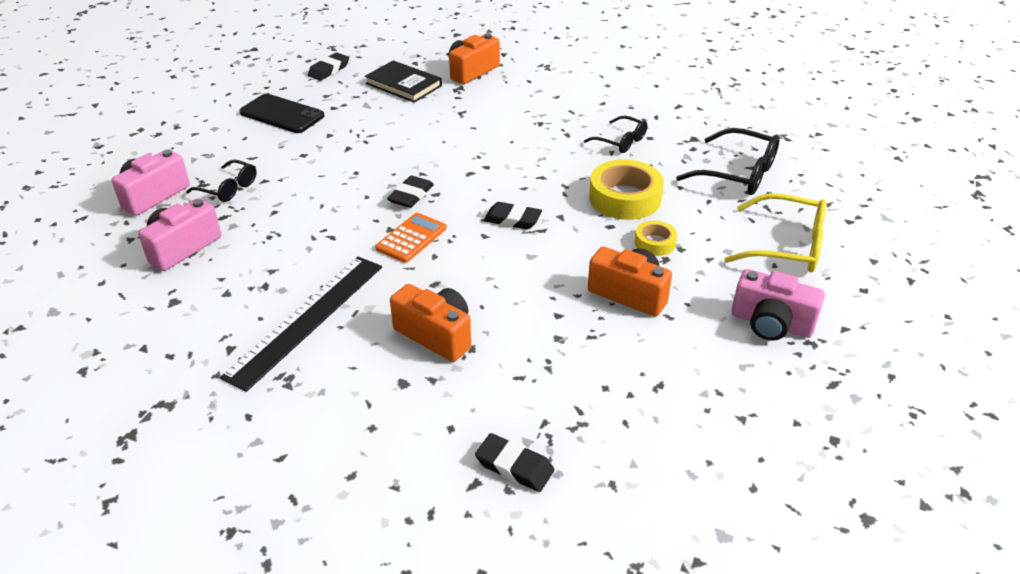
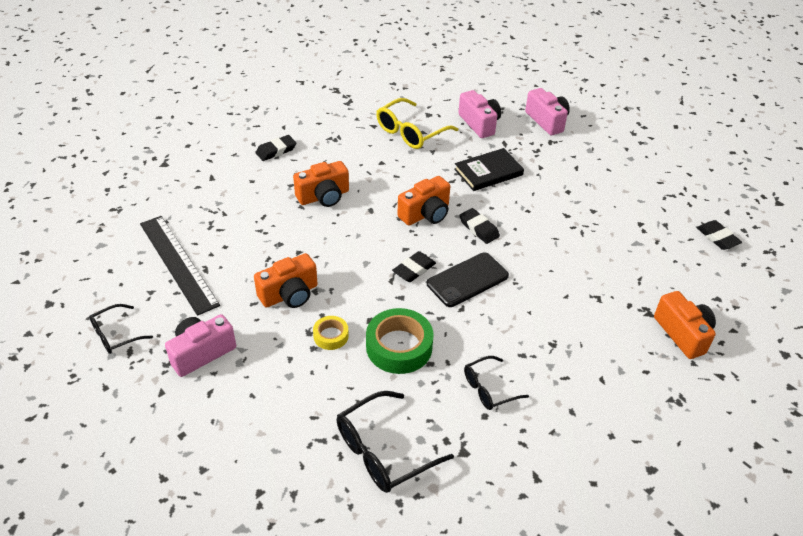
camera: 115 degrees right, 5 degrees up
black glasses [186,159,257,202] -> black glasses moved to [89,304,153,354]
black ruler [220,257,382,392] -> black ruler moved to [140,216,220,316]
black phone [239,94,324,133] -> black phone moved to [427,252,509,307]
black book [365,60,442,103] -> black book moved to [454,148,524,191]
orange calculator [375,213,446,263] -> orange camera [397,176,450,226]
black eraser [475,433,554,492] -> black eraser moved to [255,135,296,161]
yellow tape [589,160,664,220] -> green tape [366,308,434,374]
yellow glasses [724,193,827,272] -> yellow glasses moved to [376,98,458,149]

